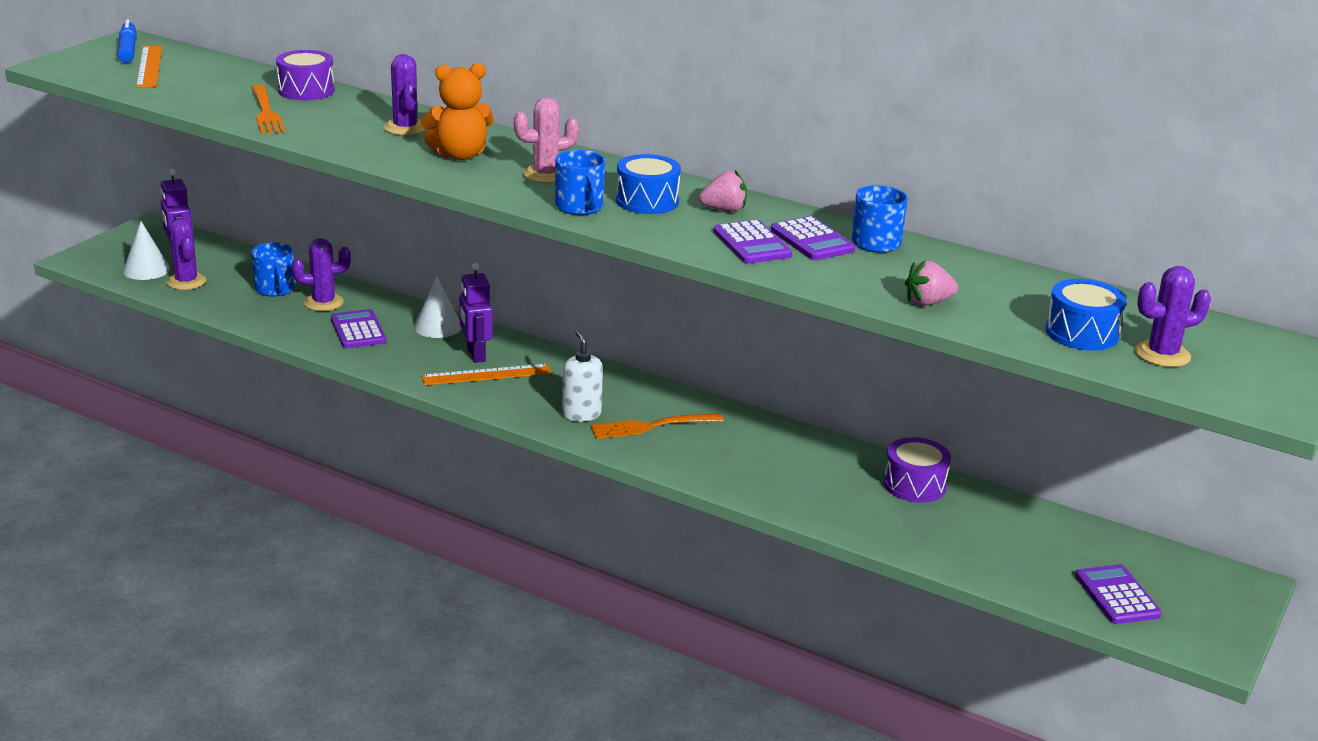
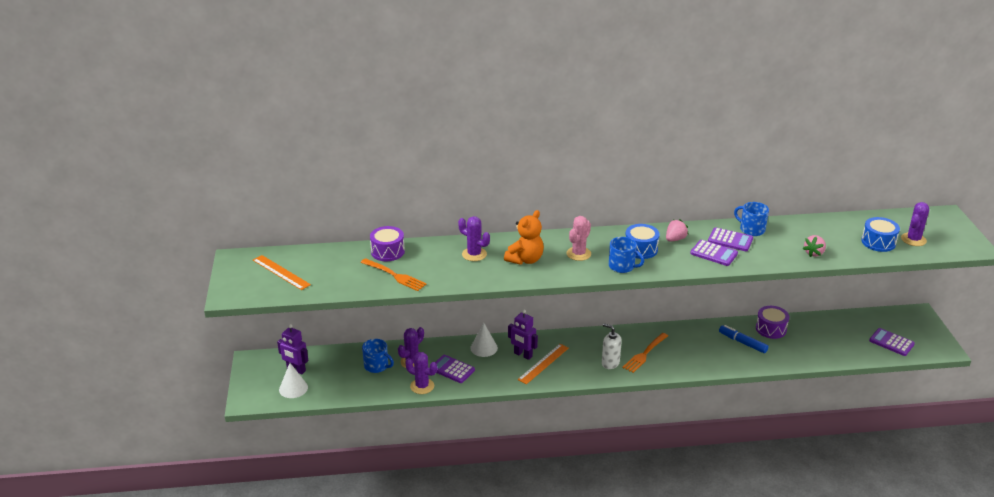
camera: 35 degrees left, 5 degrees up
blue marker [117,20,137,63] -> blue marker moved to [719,325,769,353]
purple cactus [166,218,207,290] -> purple cactus moved to [405,352,437,394]

